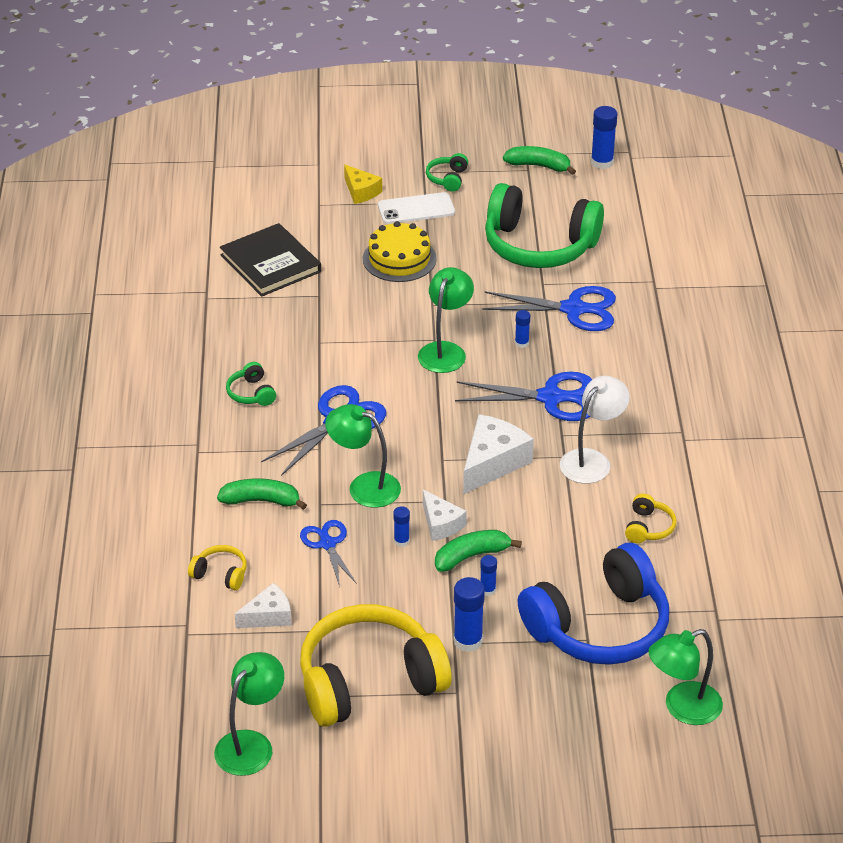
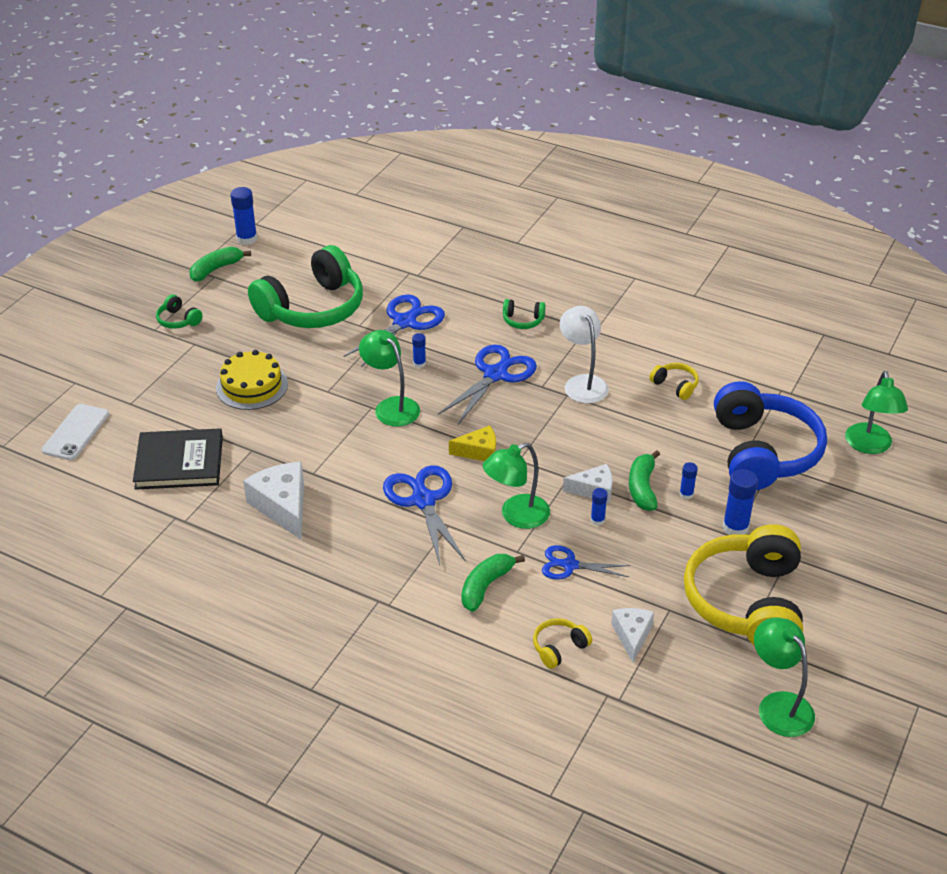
camera: 60 degrees left, 0 degrees up
green headphones [226,362,276,406] -> green headphones moved to [503,299,545,329]
yellow cheese [344,164,382,204] -> yellow cheese moved to [449,425,496,461]
white phone [378,192,455,224] -> white phone moved to [42,404,109,460]
white cheese [463,414,534,494] -> white cheese moved to [243,462,304,540]

